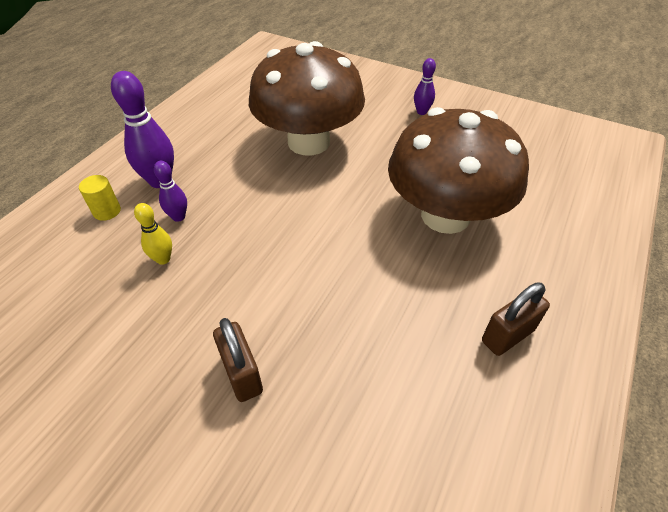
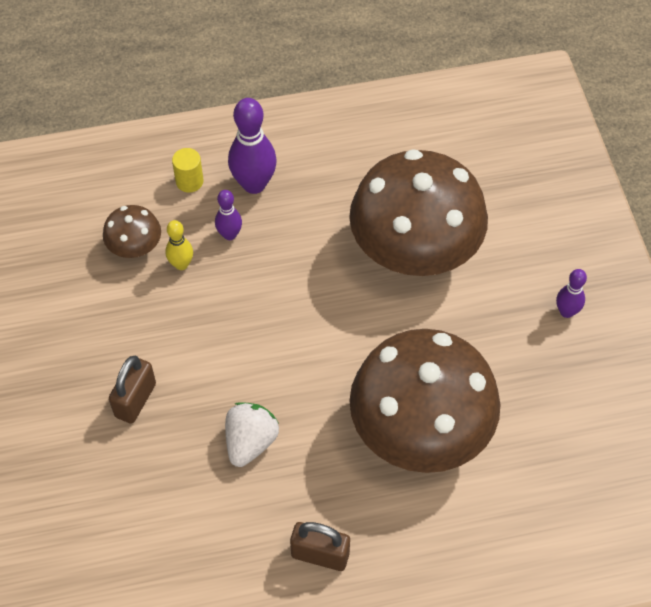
camera: 50 degrees right, 10 degrees up
none -> brown mushroom [103,205,161,258]
none -> white strawberry [225,402,279,467]

